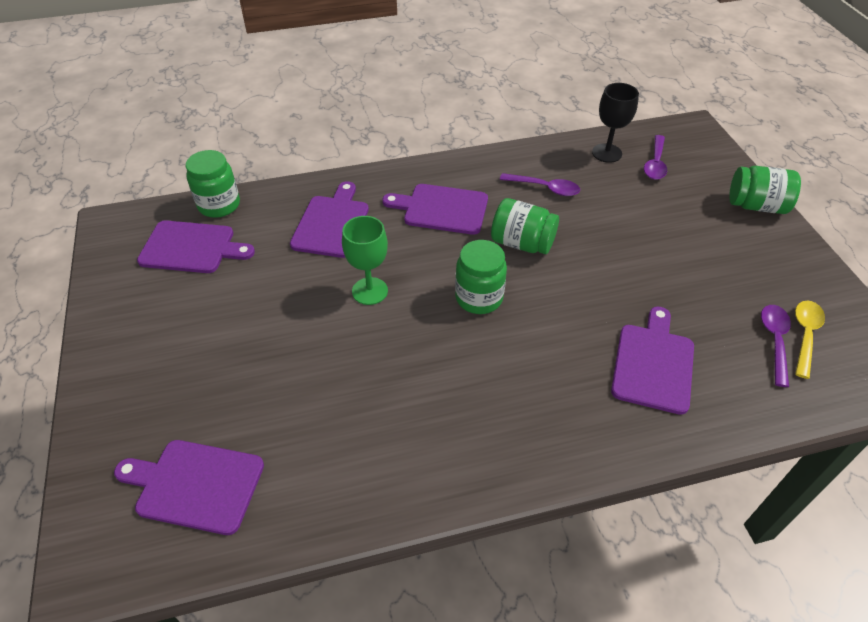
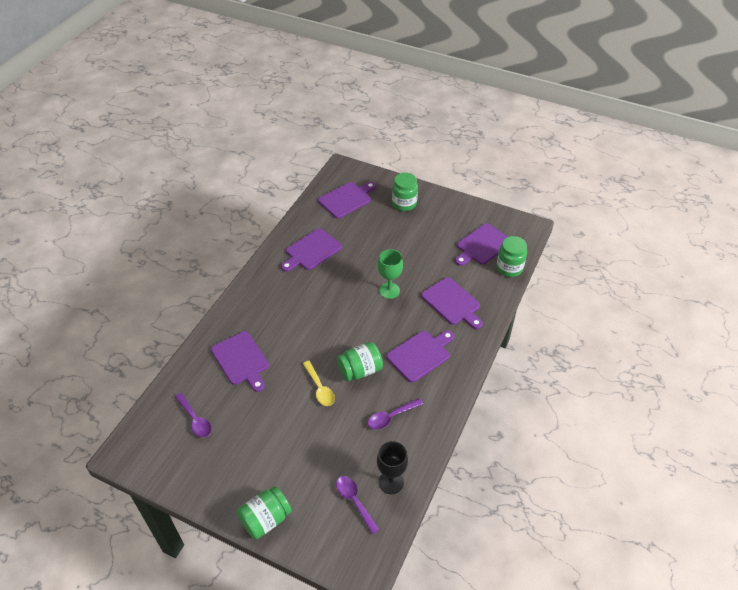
camera: 130 degrees right, 0 degrees up
green jar [455,240,507,314] -> green jar moved to [392,173,418,211]
yellow spoon [795,301,825,379] -> yellow spoon moved to [303,361,335,406]
none -> purple cutting board [281,228,342,272]

